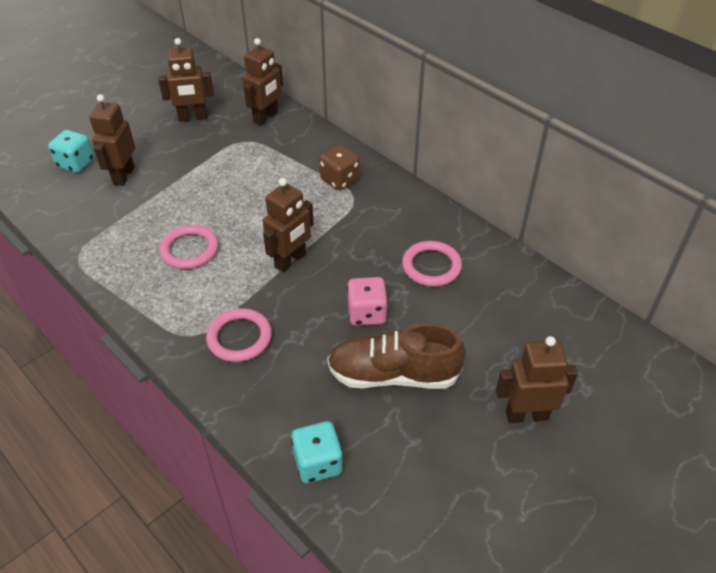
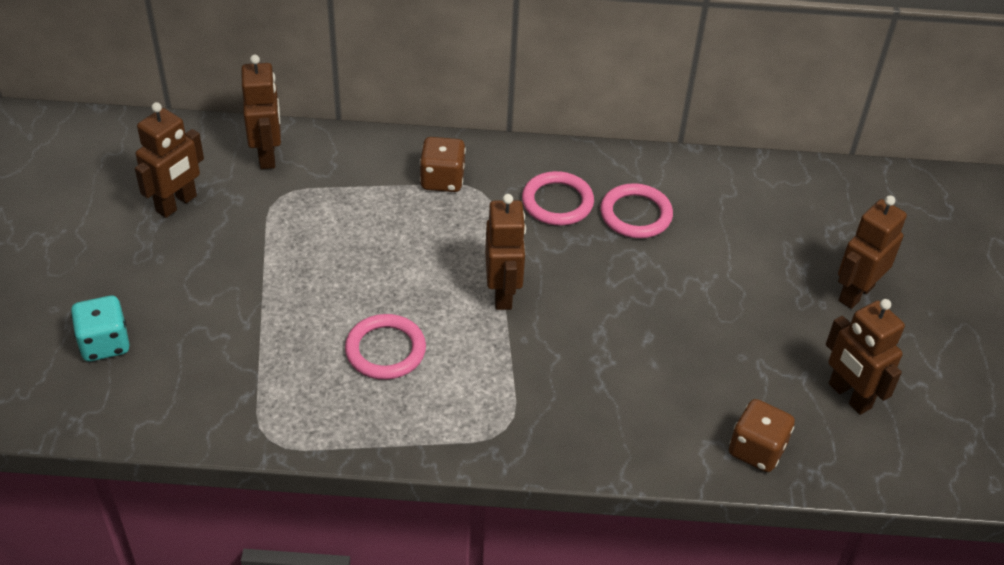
camera: 45 degrees left, 0 degrees up
brown robot [89,94,135,186] -> brown robot moved to [826,299,905,415]
pink ring [206,308,272,362] -> pink ring moved to [522,171,594,226]
turquoise dice [291,421,343,483] -> brown dice [729,399,795,472]
brown shoe [327,323,466,389] -> none
pink dice [347,277,388,326] -> none

